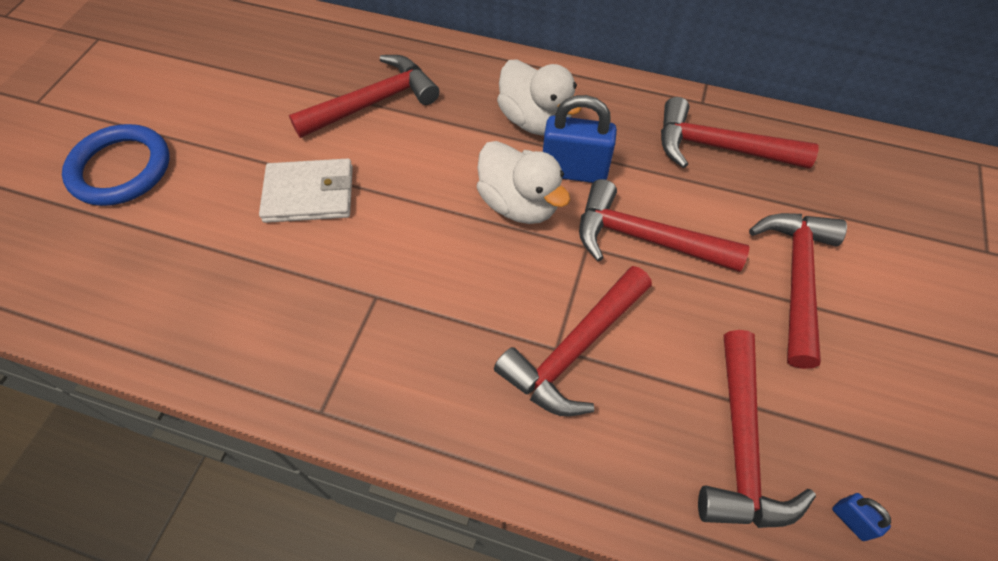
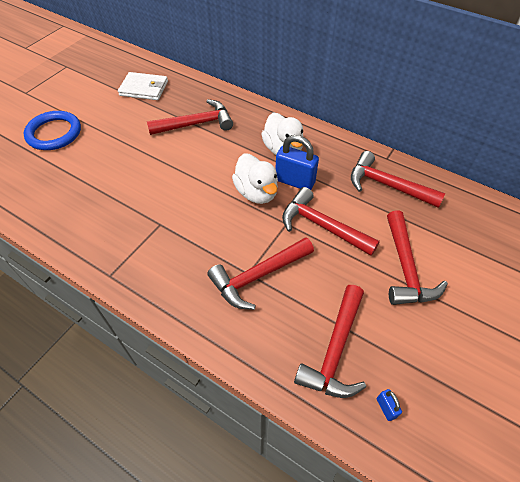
camera: 15 degrees right, 5 degrees down
white wallet [259,158,353,223] -> white wallet moved to [118,72,168,100]
red hammer [749,213,847,369] -> red hammer turned 150 degrees clockwise [387,210,448,305]

